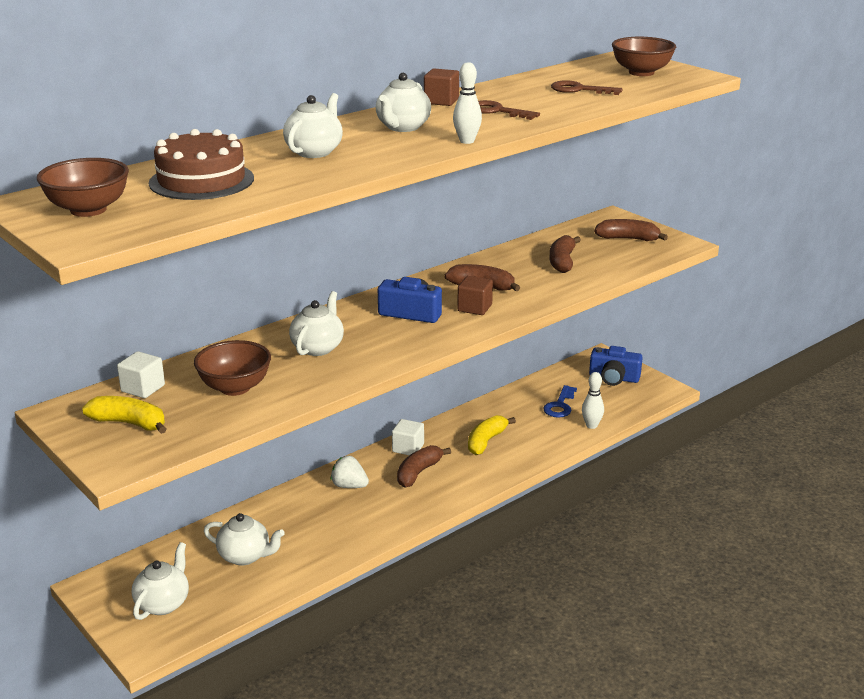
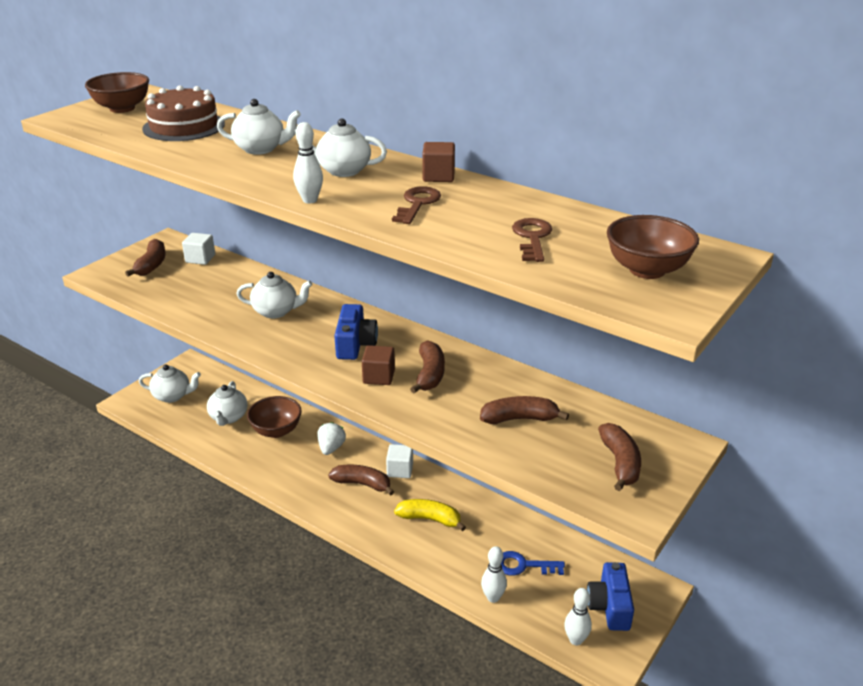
camera: 75 degrees right, 5 degrees up
yellow banana [82,396,167,434] -> brown banana [125,239,166,276]
brown bowl [194,340,271,396] -> brown bowl moved to [247,396,302,438]
none -> white bowling pin [564,588,592,646]

